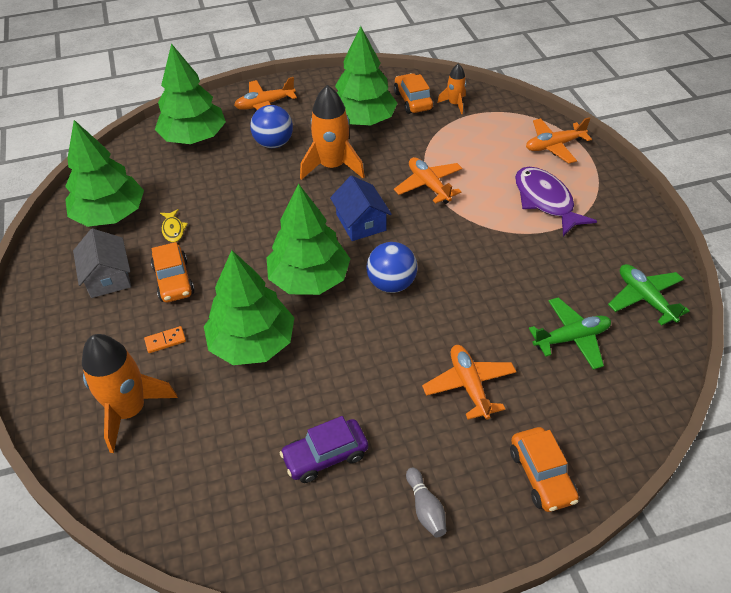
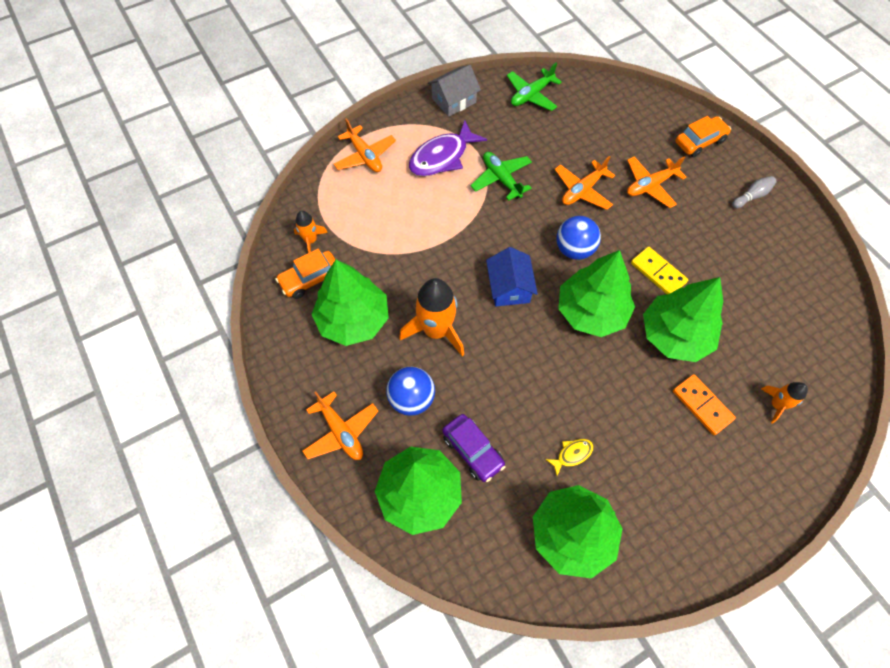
camera: 105 degrees left, 15 degrees up
grey house [73,228,131,298] -> grey house moved to [428,65,481,117]
orange rocket [82,334,178,453] -> orange rocket [761,382,808,424], size x0.53
orange domino [144,326,186,353] -> orange domino [673,374,736,435], size x1.69
orange car [151,242,195,303] -> none
purple car [280,416,368,483] -> purple car moved to [443,414,506,482]
blue house [330,175,392,241] -> blue house turned 60 degrees counterclockwise [486,247,538,306]
orange plane [394,157,463,204] -> orange plane moved to [555,156,615,210]
green plane [529,297,611,370] -> green plane moved to [471,152,532,201]
none -> yellow domino [631,247,688,294]

